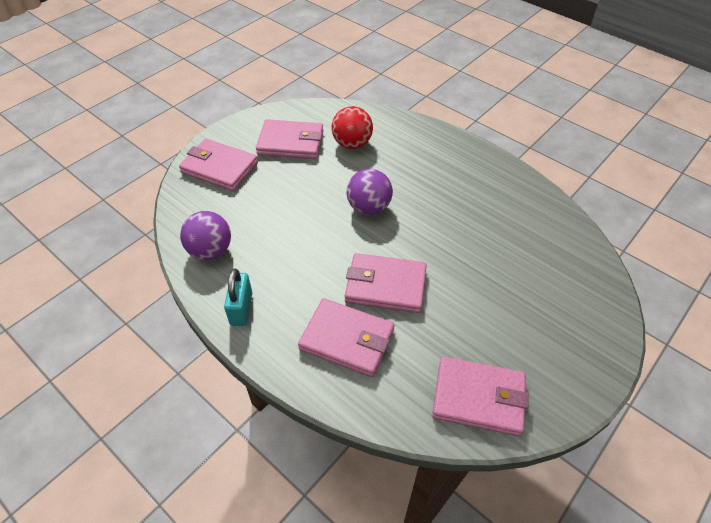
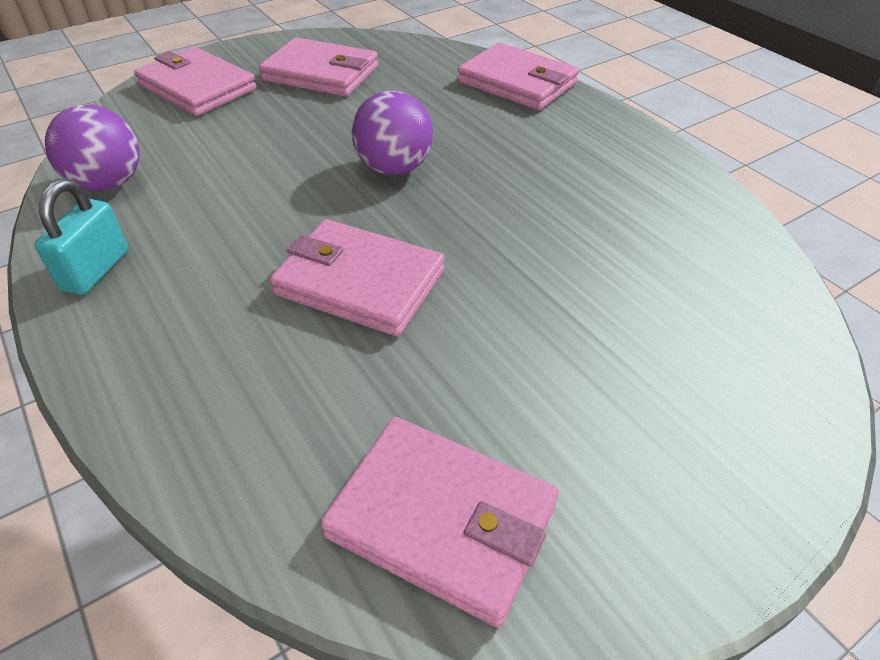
camera: 15 degrees right, 5 degrees down
pink wallet [298,298,395,377] -> pink wallet moved to [458,43,579,110]
red ball [332,106,373,149] -> none

